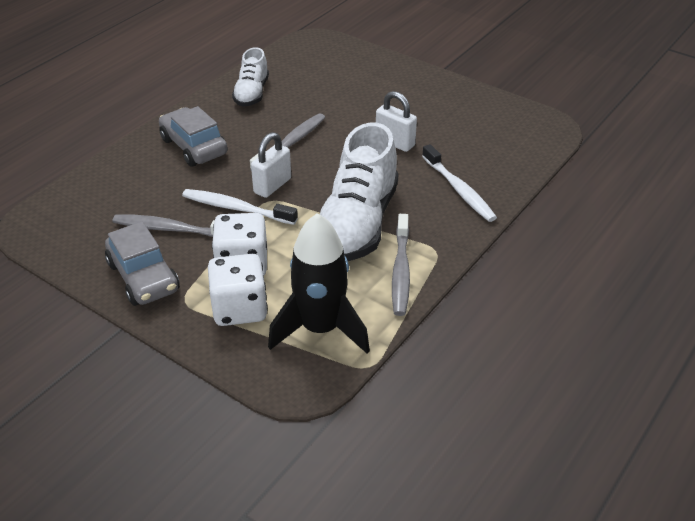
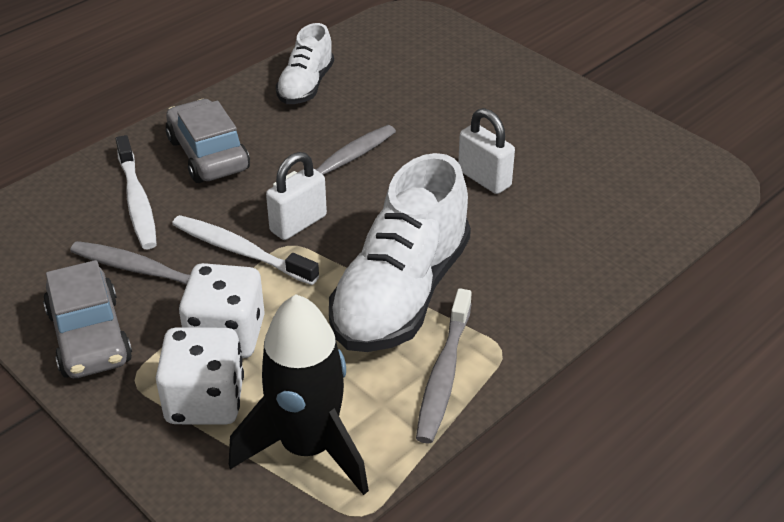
camera: 10 degrees right, 0 degrees up
white toothbrush [422,144,497,222] -> white toothbrush moved to [116,135,157,249]

